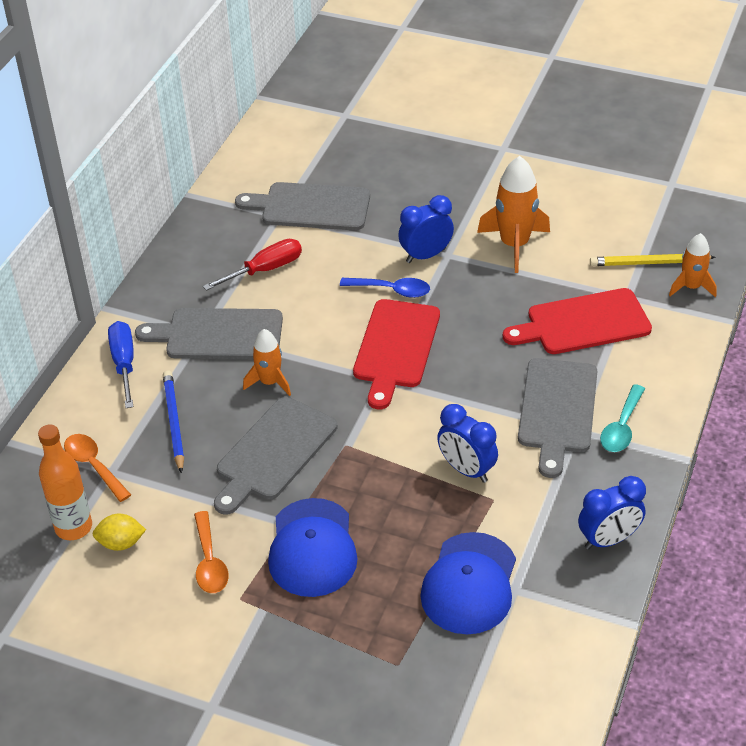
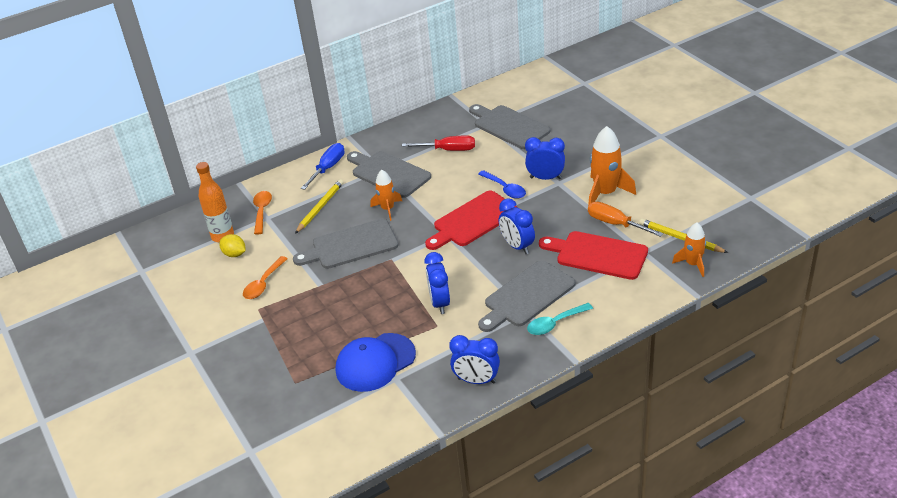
camera: 40 degrees right, 5 degrees down
blue pencil [163,370,184,473] -> yellow pencil [295,179,344,234]
blue cap [268,498,358,597] -> none
none -> blue clock [499,198,535,254]
none -> orange screwdriver [588,202,663,237]

